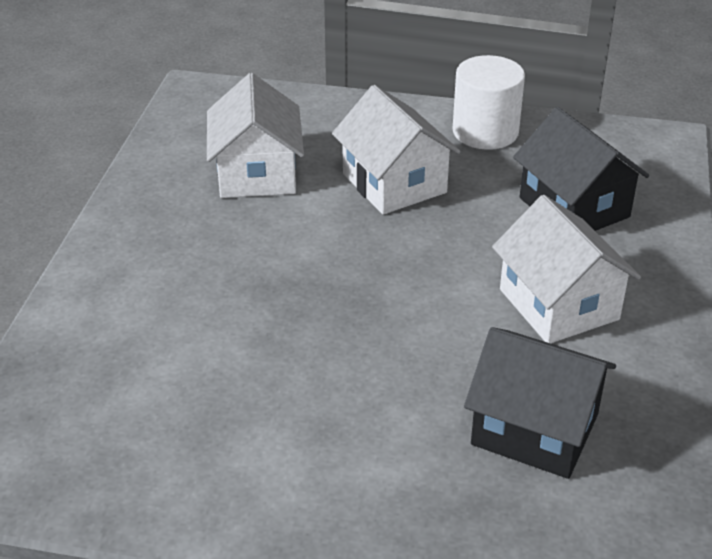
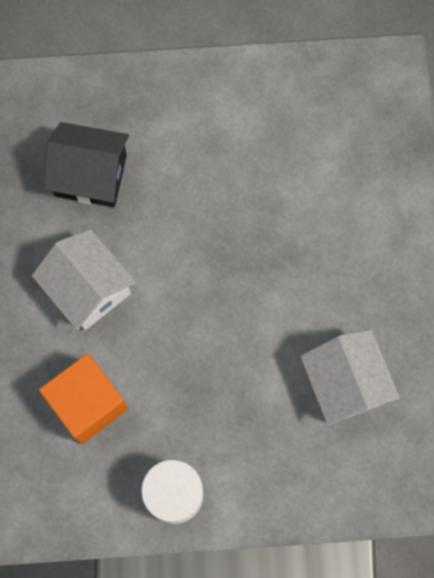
camera: 165 degrees right, 35 degrees up
white house [332,85,460,215] -> none
black house [513,107,649,231] -> orange cube [39,353,128,444]

